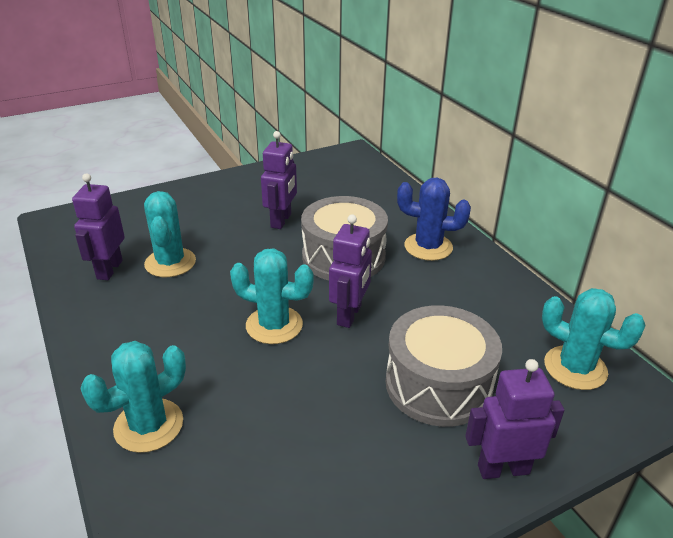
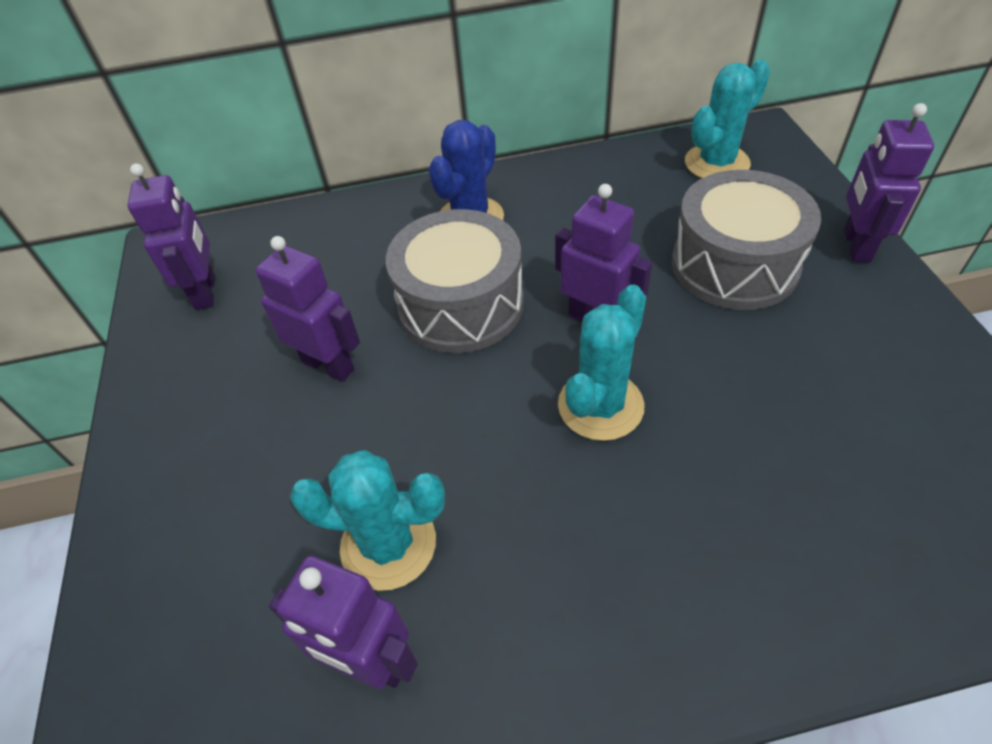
camera: 70 degrees left, 15 degrees up
turquoise cactus [81,341,186,453] -> none
none -> purple robot [127,163,215,310]

